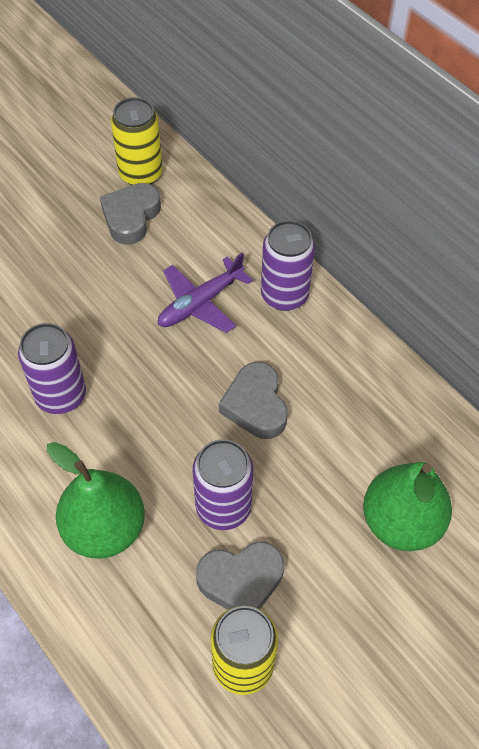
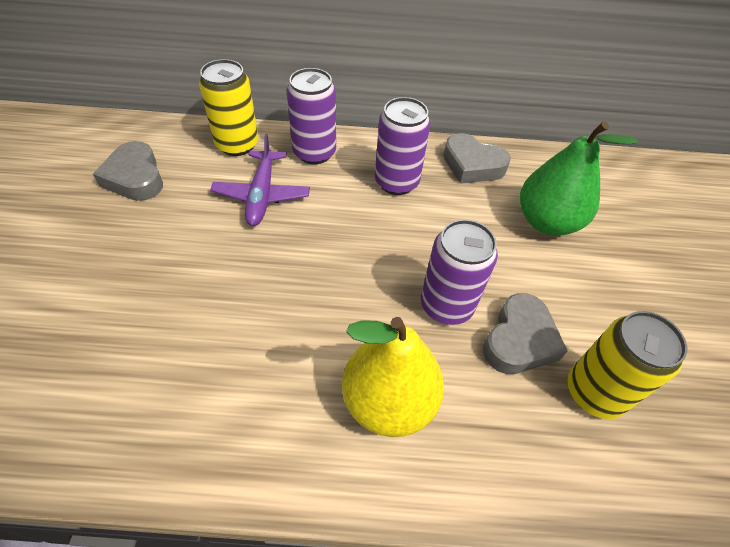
camera: 50 degrees left, 5 degrees down
purple can [18,323,86,414] -> purple can moved to [375,97,430,195]
green pear [47,442,145,559] -> yellow pear [342,317,444,437]
yellow can [111,97,163,185] -> yellow can moved to [199,59,258,156]
grey heart [219,362,288,439] -> grey heart moved to [443,133,511,184]

